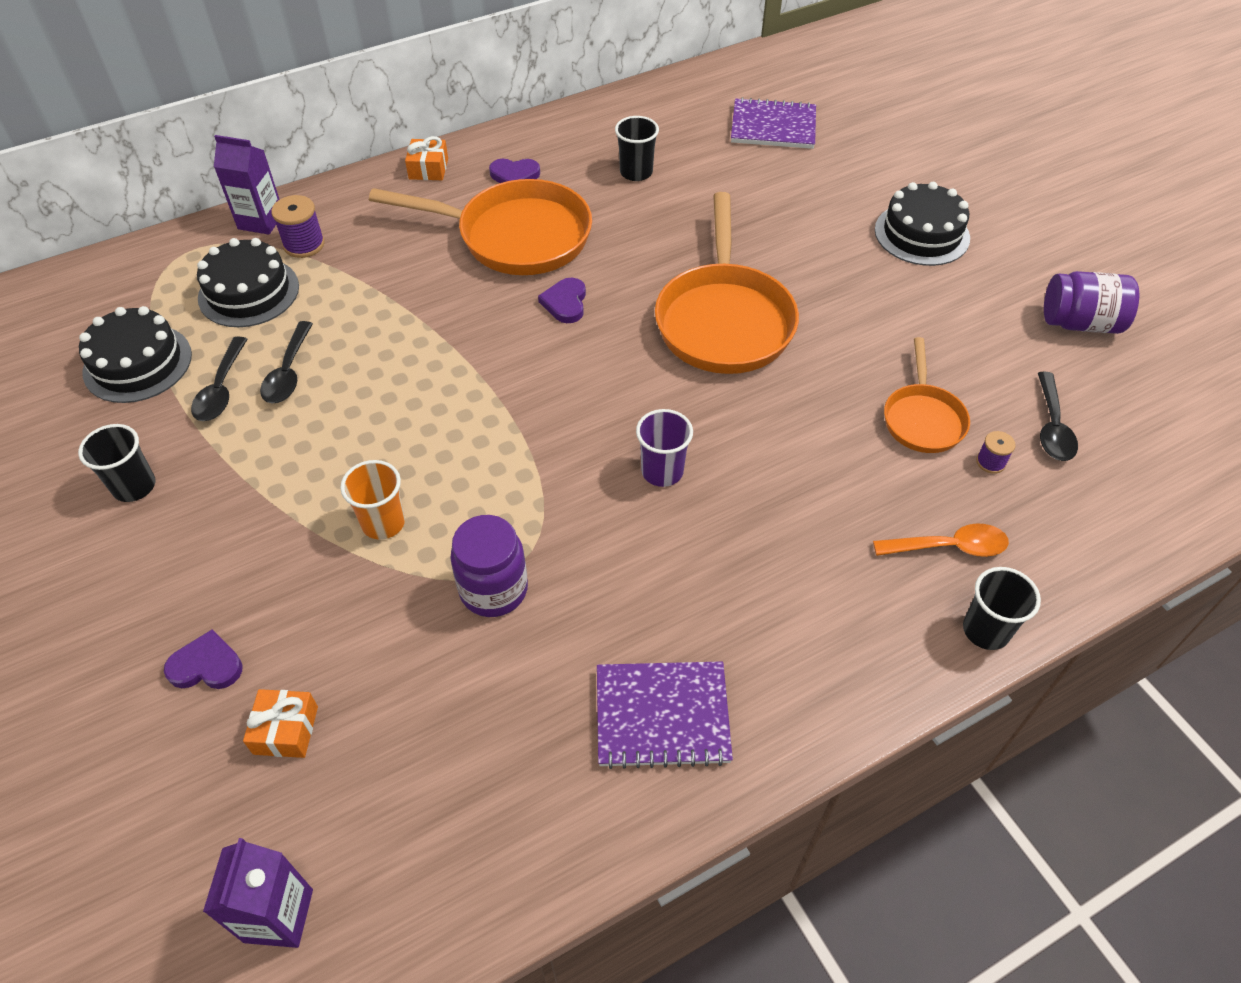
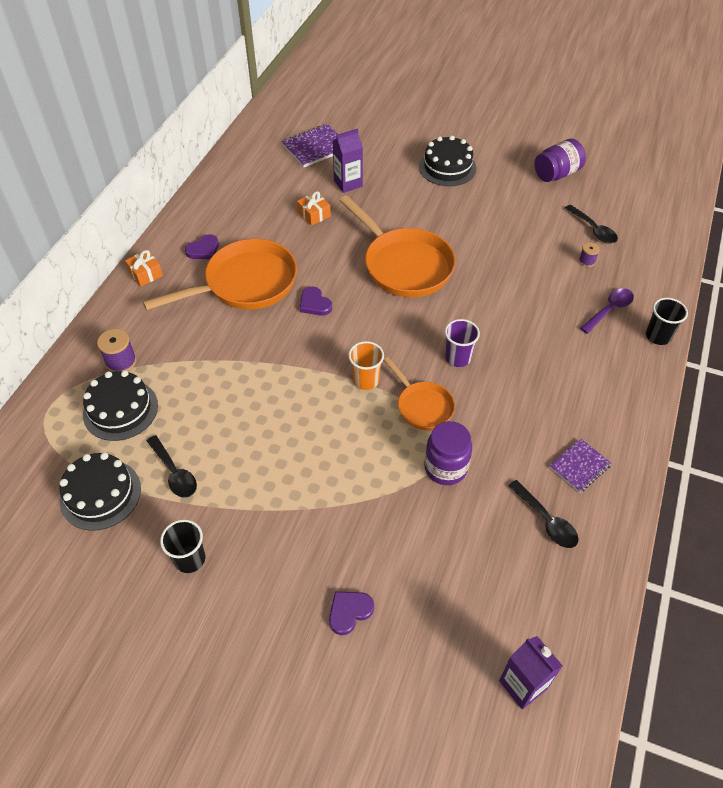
camera: 40 degrees left, 0 degrees up
purple carton [214,135,280,235] -> purple carton moved to [333,129,363,193]
orange gift [243,689,318,758] -> orange gift moved to [297,191,331,226]
black spoon [260,321,313,403] -> black spoon moved to [508,480,579,548]
orange cup [340,460,405,540] -> orange cup moved to [348,341,384,390]
purple notebook [597,661,733,769] -> purple notebook [549,438,612,493], size x0.65
black cup [615,116,659,181] -> none
orange spoon [873,523,1009,557] -> purple spoon [580,288,634,334]
orange pan [884,337,970,453] -> orange pan moved to [383,357,455,430]

